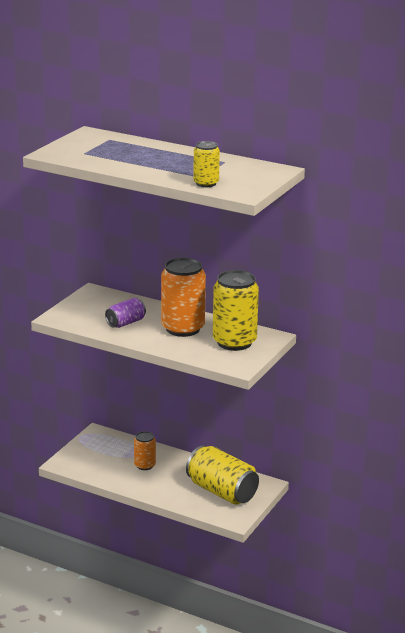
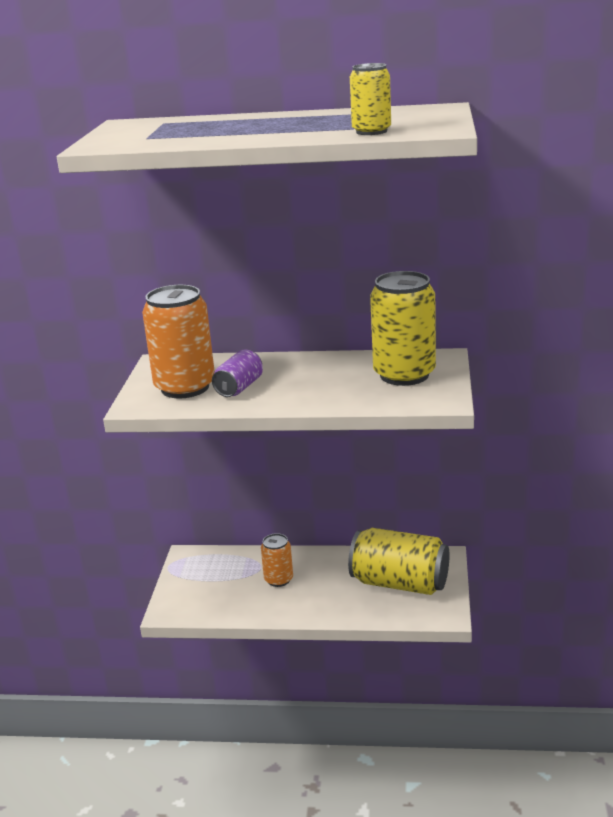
camera: 20 degrees left, 0 degrees up
orange can [161,258,206,337] -> orange can moved to [142,285,215,398]

